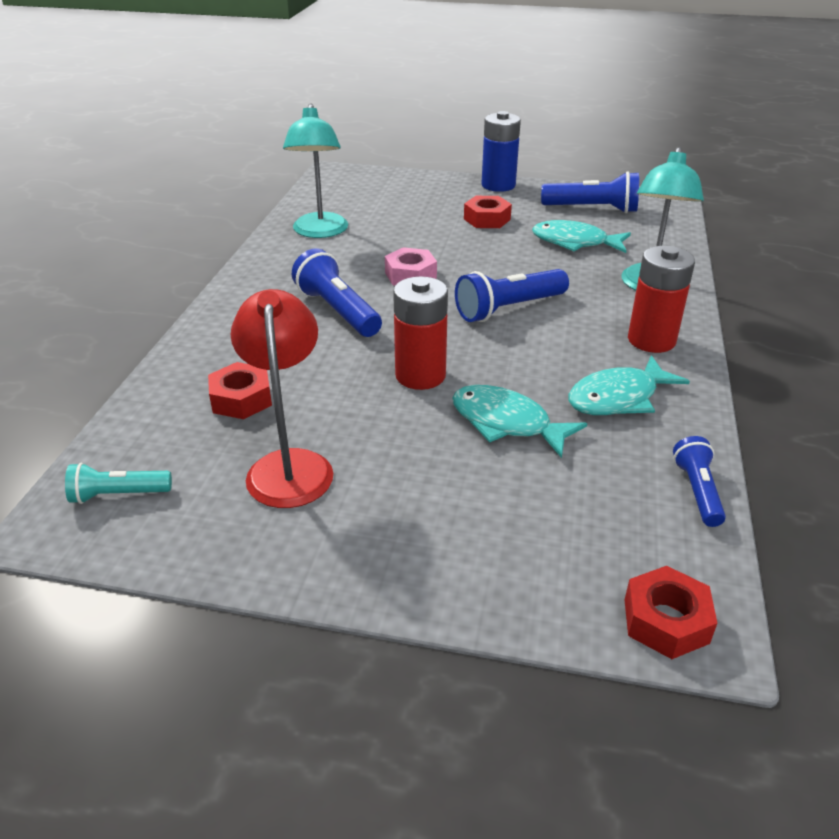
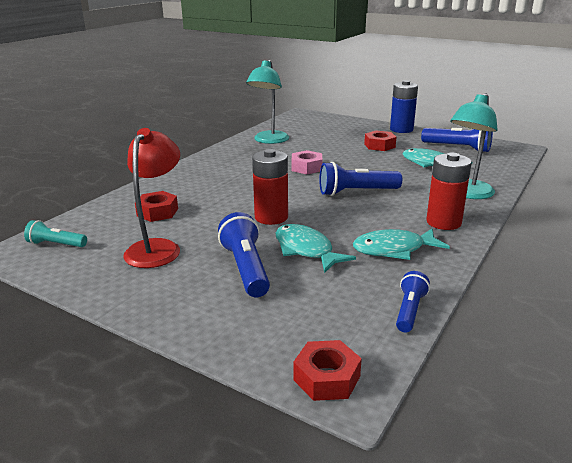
camera: 20 degrees right, 10 degrees down
blue flashlight [292,248,382,337] -> blue flashlight moved to [218,212,270,297]

